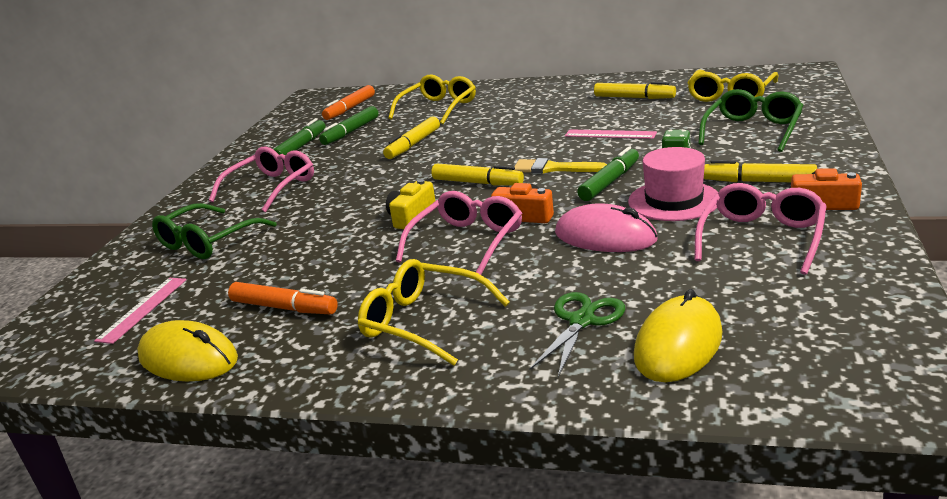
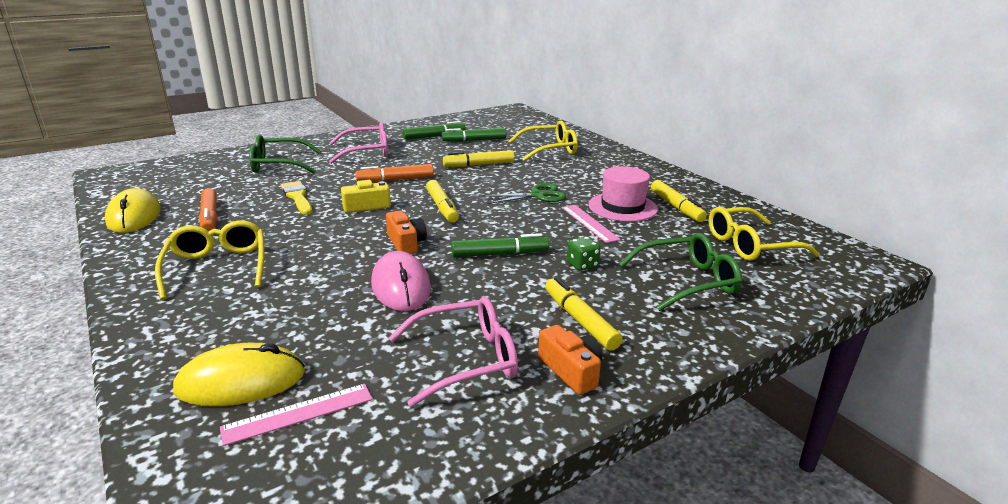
camera: 40 degrees right, 0 degrees up
pink ruler [94,278,187,344] -> pink ruler moved to [220,384,373,446]
orange marker [322,85,375,120] -> orange marker moved to [356,164,434,182]
pink glasses [396,191,522,275] -> none
yellow brush [514,158,607,174] -> yellow brush moved to [281,181,312,215]
green scissors [529,292,625,377] -> green scissors moved to [482,183,566,204]
pink hat [628,147,718,221] -> pink hat moved to [588,166,658,222]

